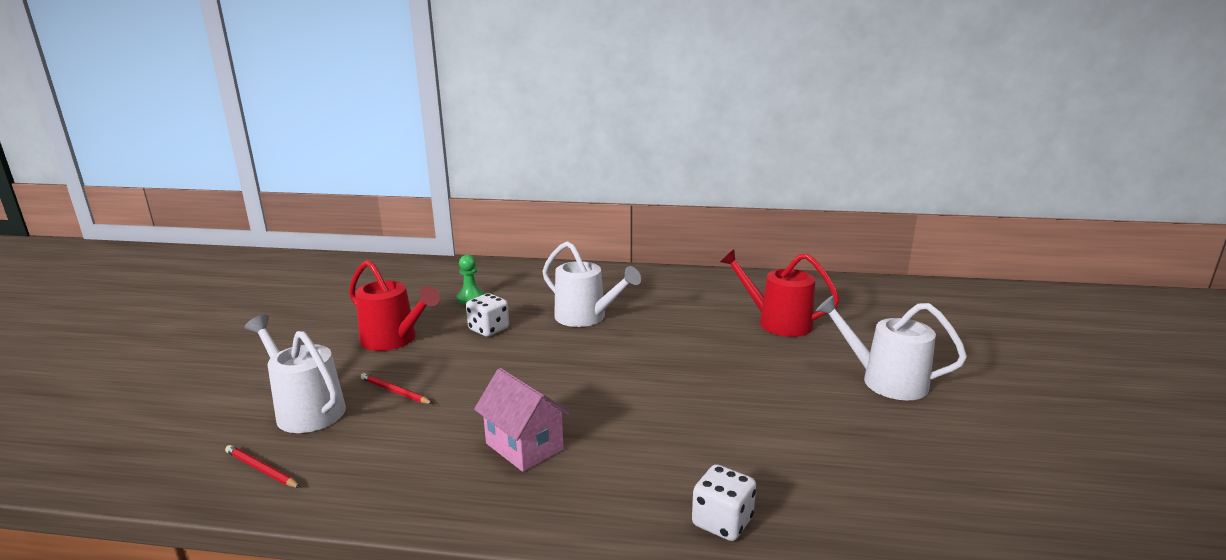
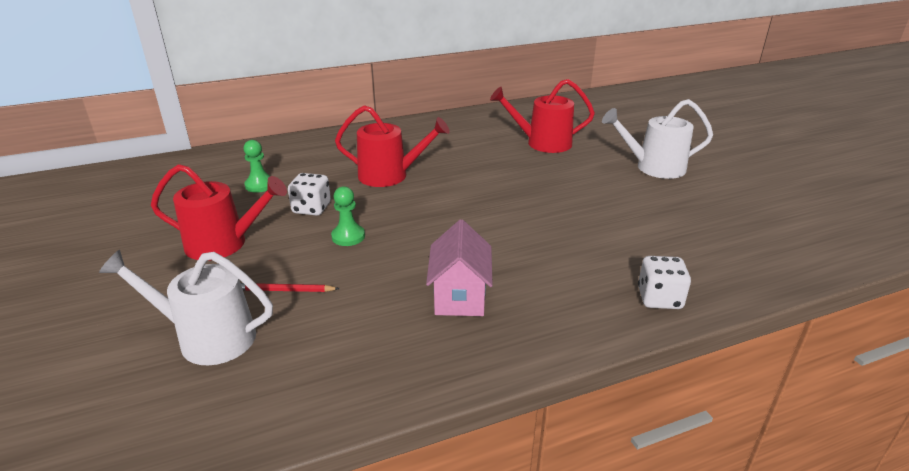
camera: 30 degrees left, 10 degrees up
red pencil [225,445,301,488] -> none
pink house [474,368,570,472] -> pink house turned 75 degrees clockwise [426,219,493,316]
white watering can [542,241,641,327] -> red watering can [335,105,450,187]
none -> green pawn [331,186,365,246]

